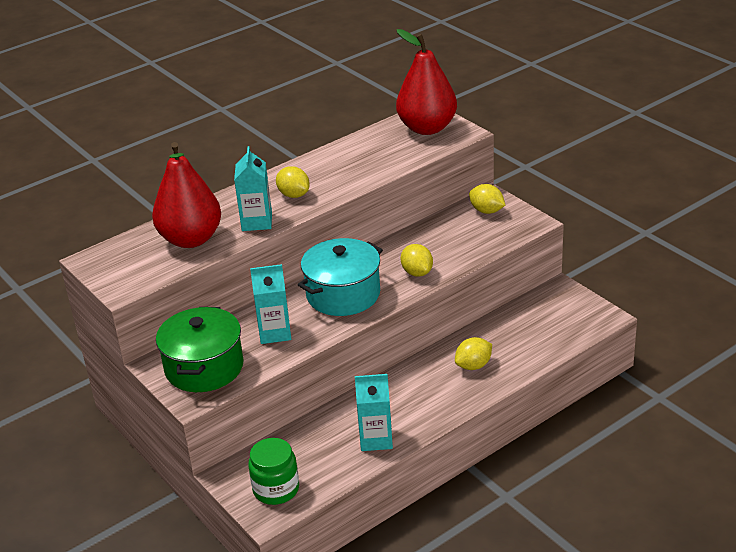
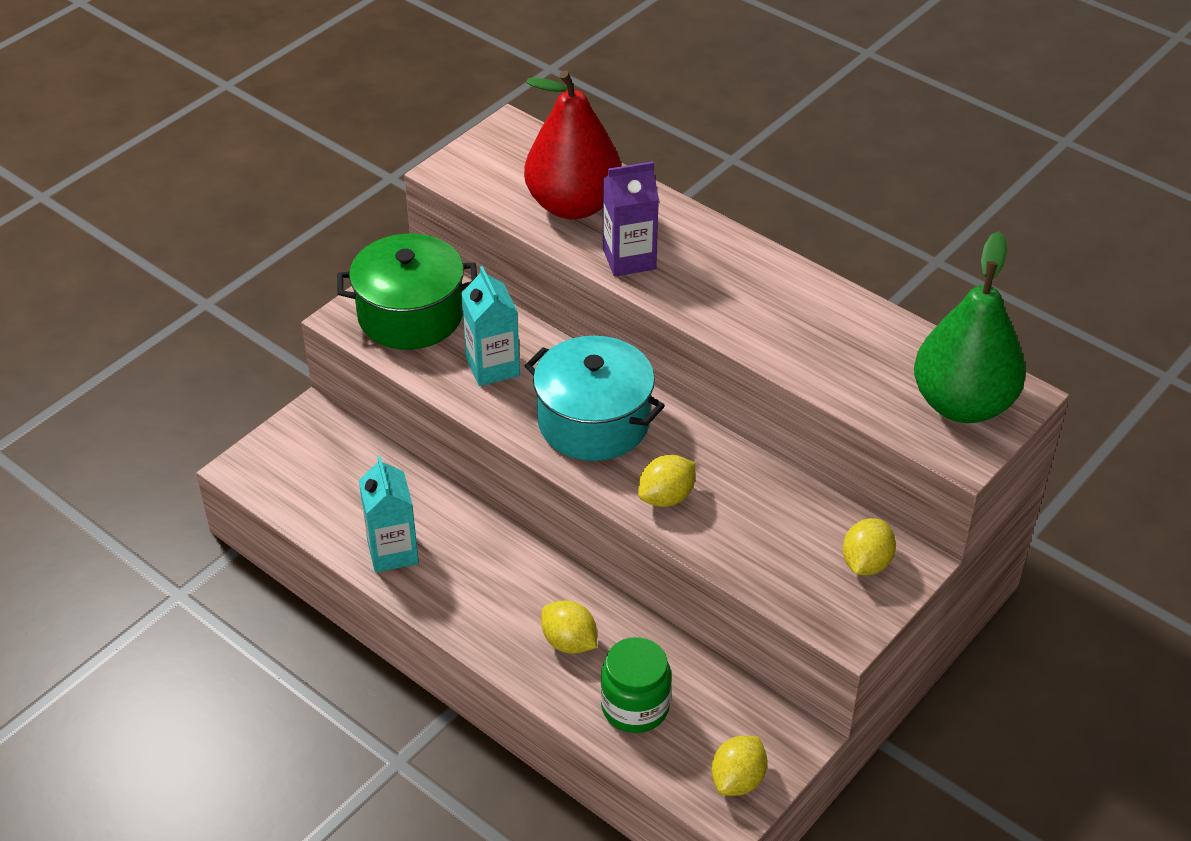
camera: 75 degrees right, 10 degrees up
turquoise carton [234,146,272,231] -> purple carton [603,161,659,277]
green jar [248,438,299,505] -> green jar moved to [601,637,671,733]
yellow lemon [276,166,310,198] -> yellow lemon moved to [711,736,767,796]
red pear [396,29,457,135] -> green pear [914,231,1026,423]

